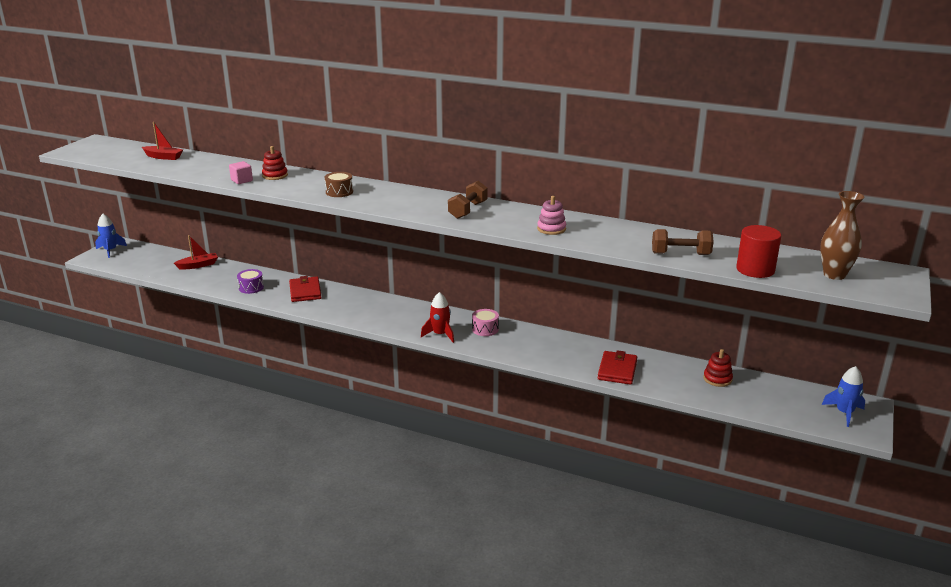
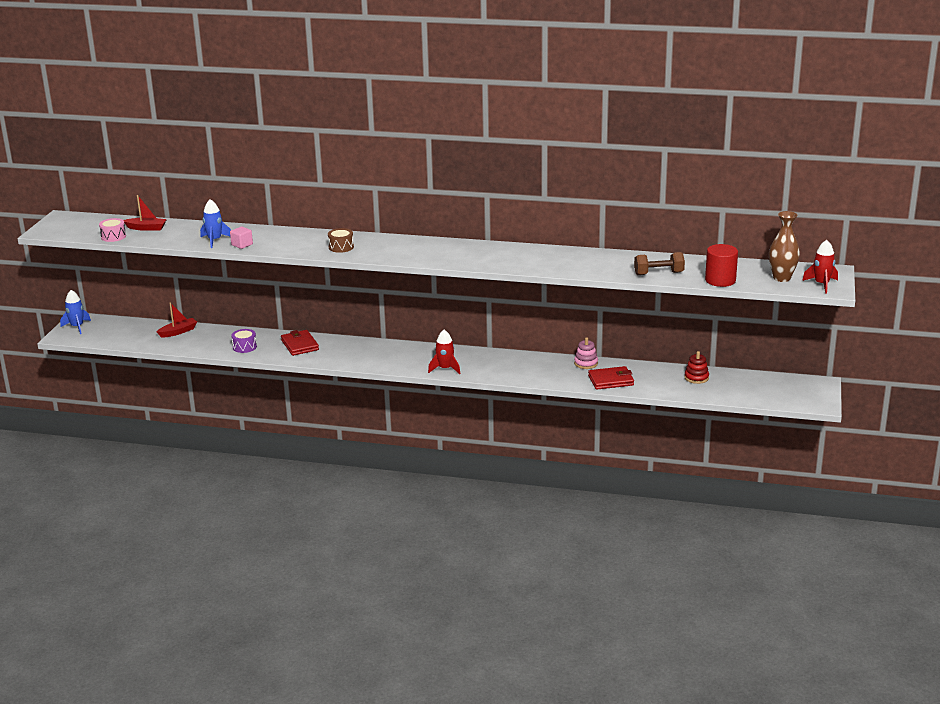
camera: 10 degrees left, 0 degrees up
red stacking toy [262,146,288,180] -> none
brown dumbbell [448,181,488,219] -> none
pink drum [472,309,499,336] -> pink drum moved to [99,218,126,242]
pink stacking toy [537,196,566,235] -> pink stacking toy moved to [574,337,598,369]
red wallet [598,350,637,385] -> red wallet turned 75 degrees clockwise [588,366,634,390]
blue rocket [822,366,865,427] -> blue rocket moved to [200,199,231,248]
none -> red rocket [802,240,838,293]

